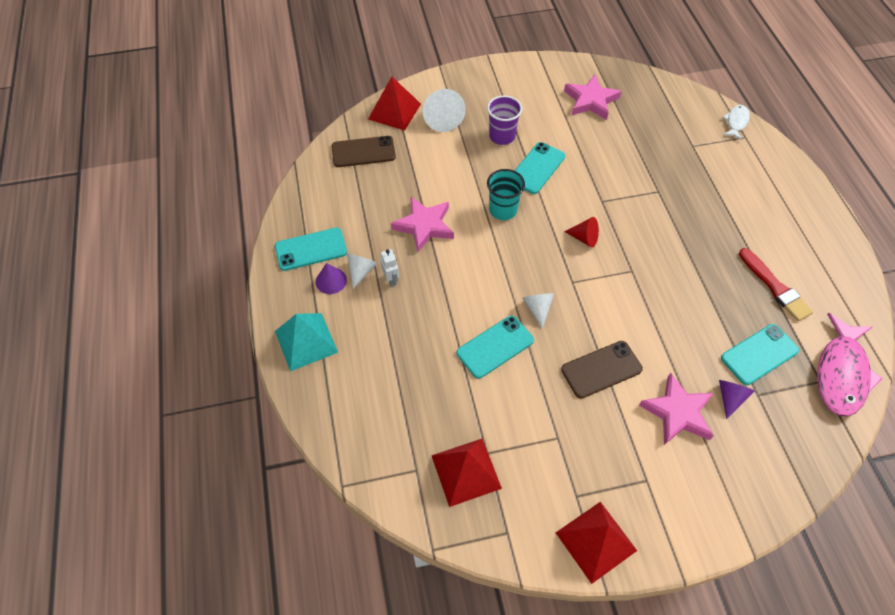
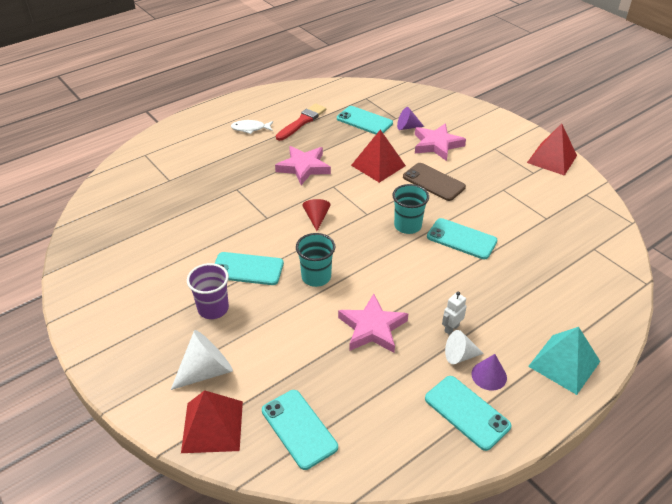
camera: 115 degrees left, 15 degrees down
brown phone [332,136,396,167] -> turquoise phone [262,390,338,470]
red pyramid [431,439,502,507] -> red pyramid moved to [351,130,406,183]
white cone [522,293,554,328] -> turquoise cup [392,184,429,234]
pink star [564,74,622,120] -> pink star moved to [275,146,331,185]
white fish [723,105,750,140] -> white fish moved to [231,120,273,134]
pink fish [817,313,883,417] -> none

